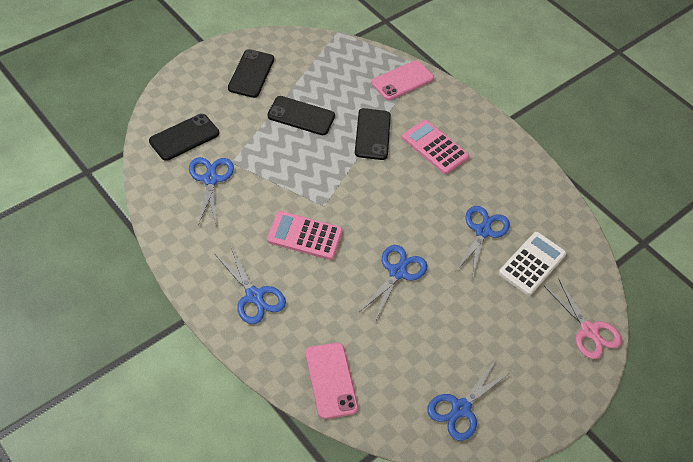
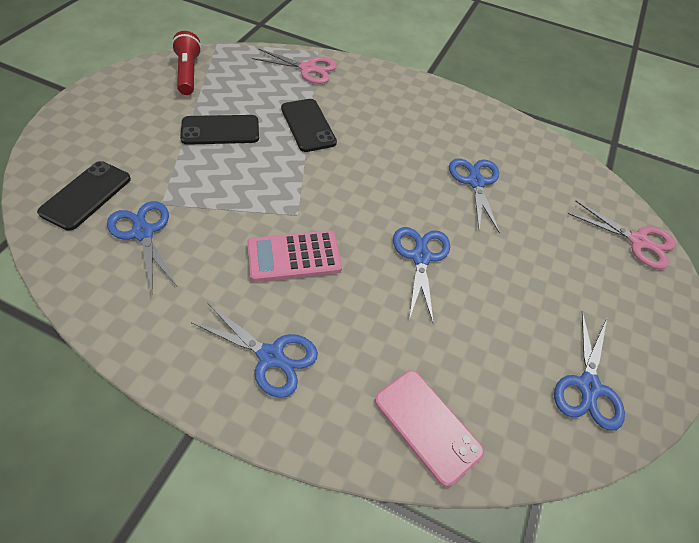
camera: 25 degrees left, 0 degrees up
black phone [228,49,274,98] -> none
pink phone [371,60,434,100] -> pink scissors [252,48,337,84]
pink calculator [402,120,469,174] -> none
white calculator [499,232,567,296] -> none
none -> red flashlight [172,31,202,95]

